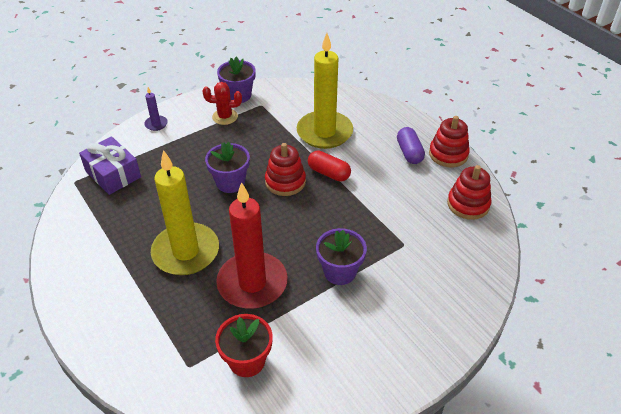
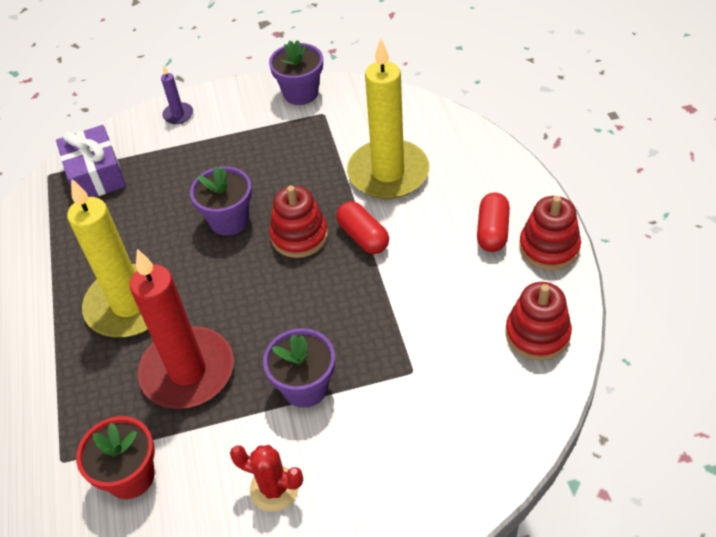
camera: 25 degrees right, 5 degrees up
red cactus [202,82,242,125] -> red cactus moved to [230,445,303,512]
purple capsule [397,127,425,164] -> red capsule [477,192,510,252]

